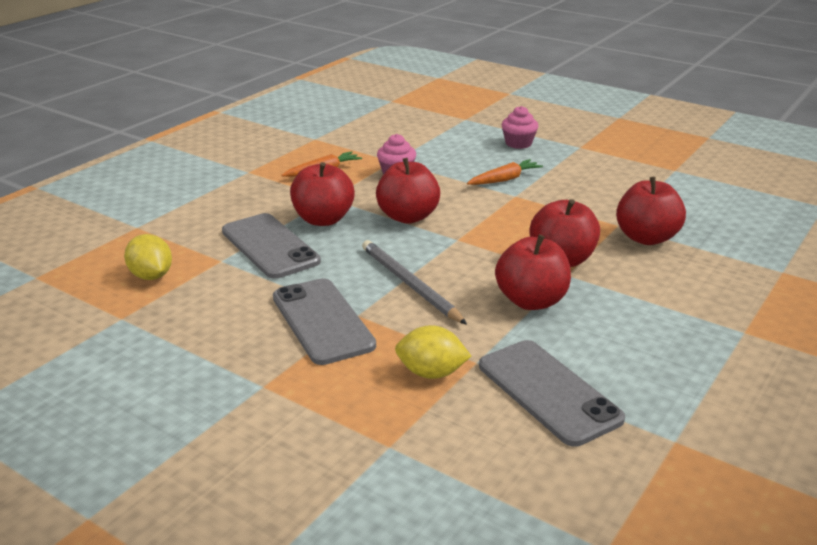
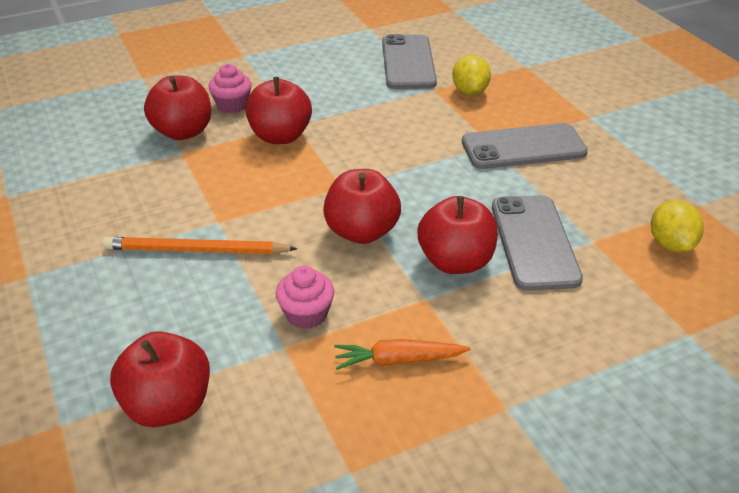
camera: 150 degrees left, 10 degrees up
grey phone [273,278,376,365] -> grey phone turned 75 degrees clockwise [462,123,588,169]
grey pencil [362,240,467,325] -> none
yellow lemon [395,325,471,379] -> yellow lemon turned 45 degrees clockwise [452,55,491,95]
orange carrot [467,159,543,185] -> orange pencil [103,237,298,254]
red apple [495,235,571,310] -> red apple moved to [110,331,210,427]
pink cupcake [502,106,538,149] -> pink cupcake moved to [209,64,252,113]

